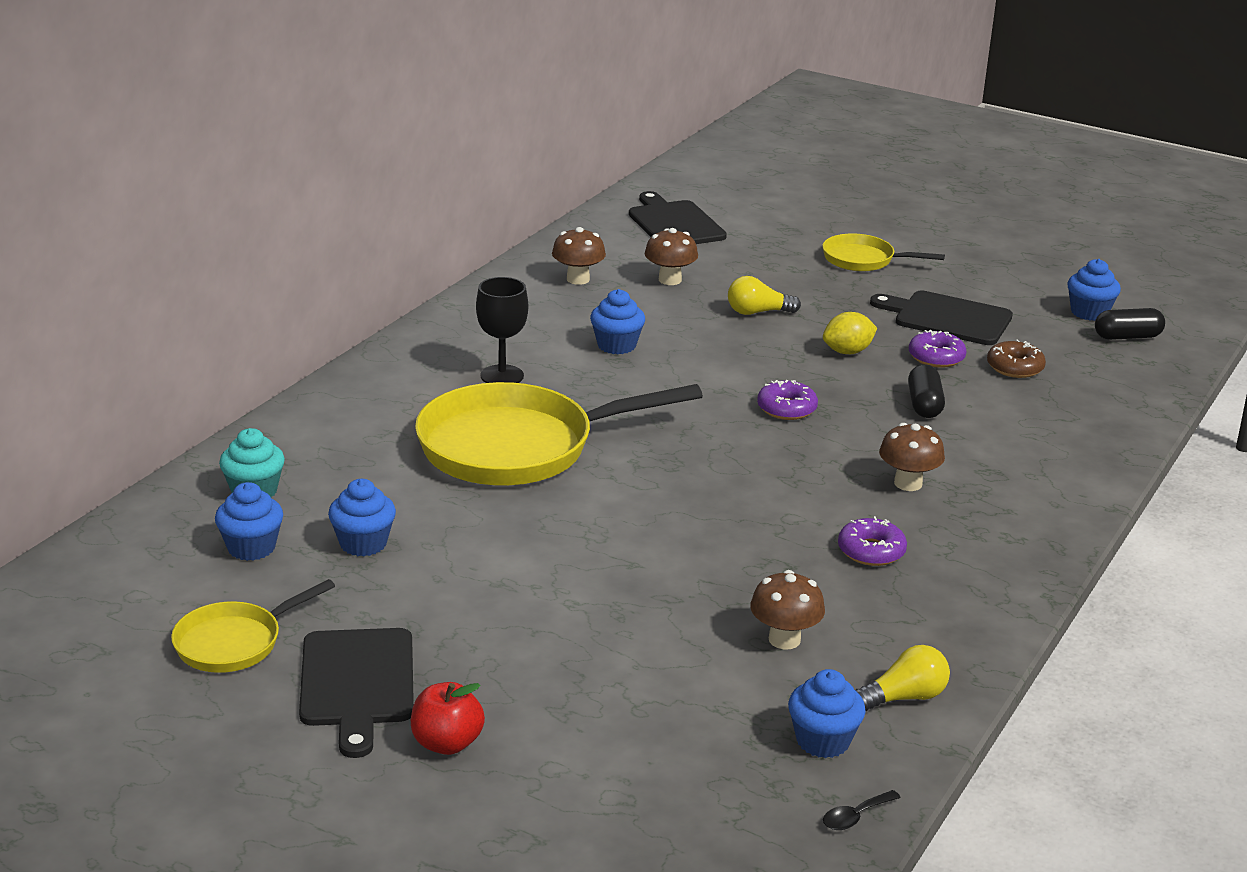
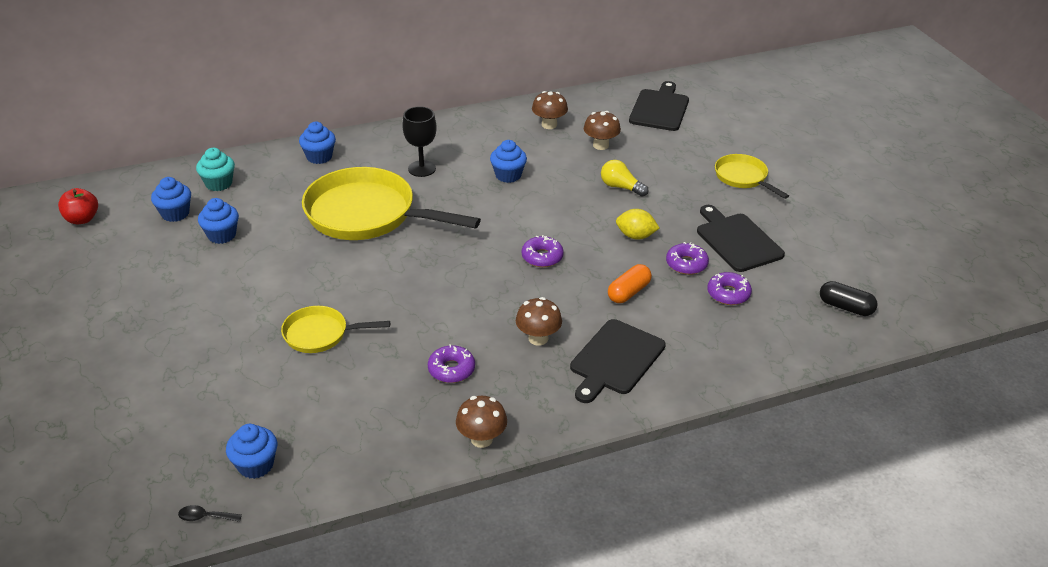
camera: 40 degrees right, 10 degrees up
yellow pan [171,579,335,673] -> yellow pan moved to [281,306,390,353]
black cutting board [299,628,414,758] -> black cutting board moved to [570,319,666,403]
red apple [411,682,485,755] -> red apple moved to [58,188,98,224]
brown mushroom [750,570,825,649] -> brown mushroom moved to [456,396,507,448]
yellow light bulb [855,645,950,711] -> none
black capsule [908,364,945,418] -> orange capsule [608,264,652,303]
brown donut [987,339,1046,378] -> purple donut [707,272,752,305]
blue cupcake [1068,259,1121,321] -> blue cupcake moved to [299,122,336,164]

